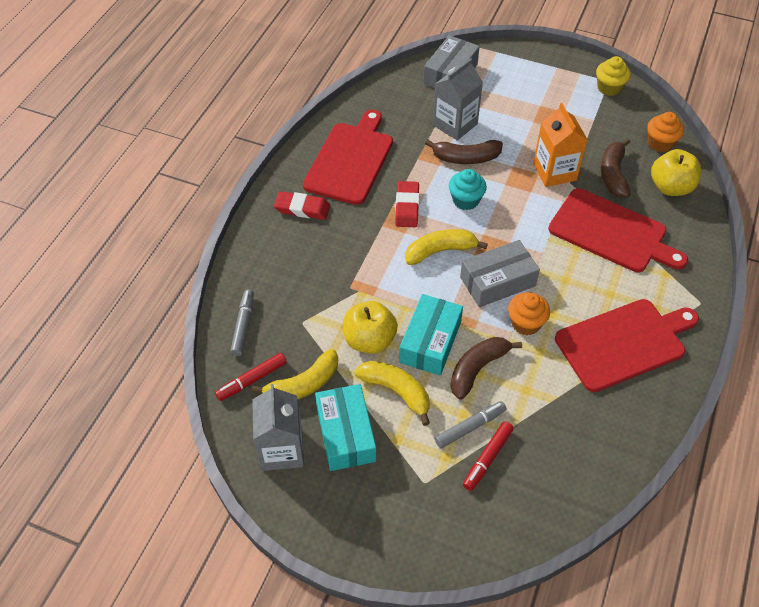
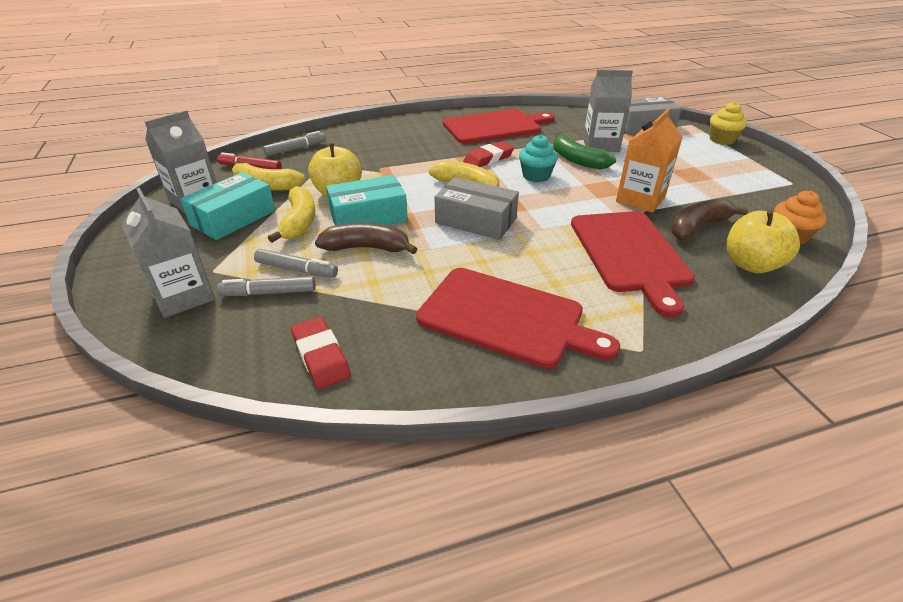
camera: 50 degrees right, 15 degrees down
red eraser [274,191,330,220] -> red eraser moved to [291,317,351,389]
brown banana [425,140,503,164] -> green banana [553,134,616,170]
red marker [463,422,514,491] -> grey marker [217,276,316,296]
orange cupcake [508,292,550,335] -> none
yellow cupcake [596,56,631,96] -> yellow cupcake moved to [710,102,747,145]
none -> grey carton [121,188,215,318]

